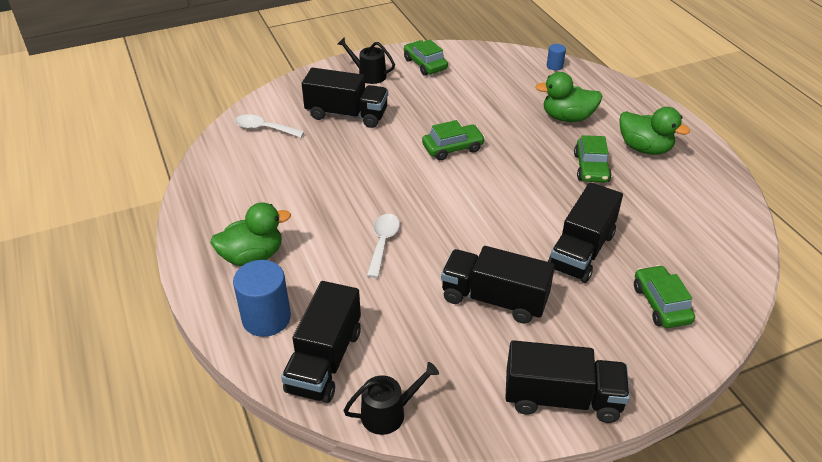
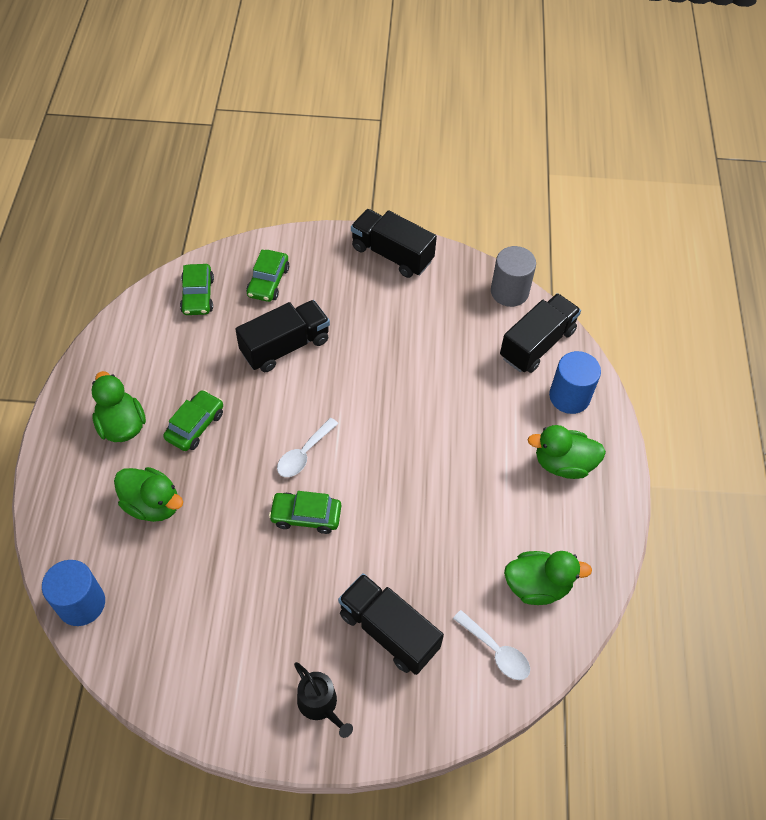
camera: 155 degrees left, 15 degrees up
black watering can [343,362,439,435] -> grey cylinder [491,246,536,307]
white spoon [367,214,400,278] -> white spoon moved to [277,418,338,477]
green car [404,40,448,76] -> green car moved to [180,264,214,315]
black truck [441,246,555,324] -> none
blue cylinder [547,44,566,70] -> blue cylinder [42,560,105,626], size x2.03
none -> green duck [504,551,592,605]

